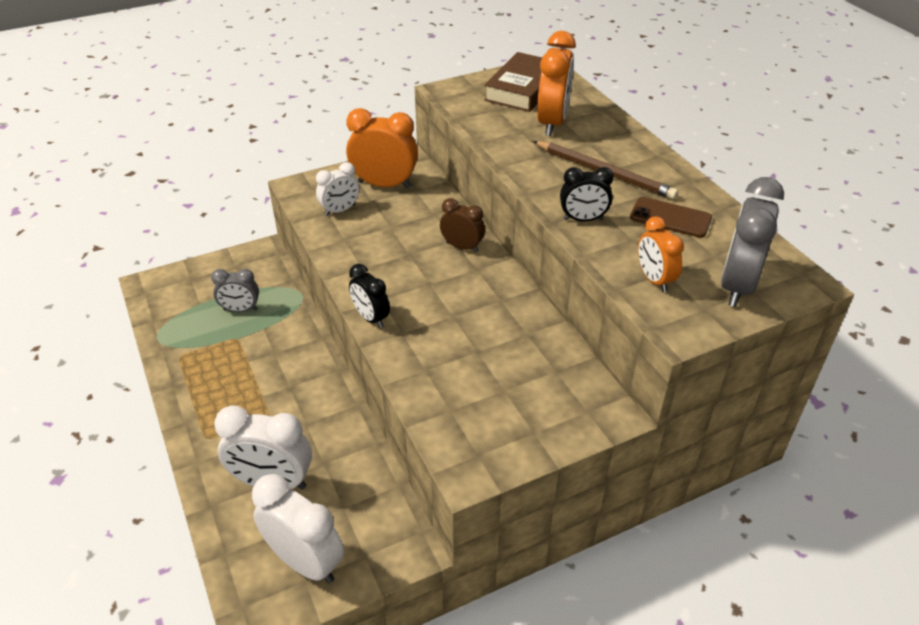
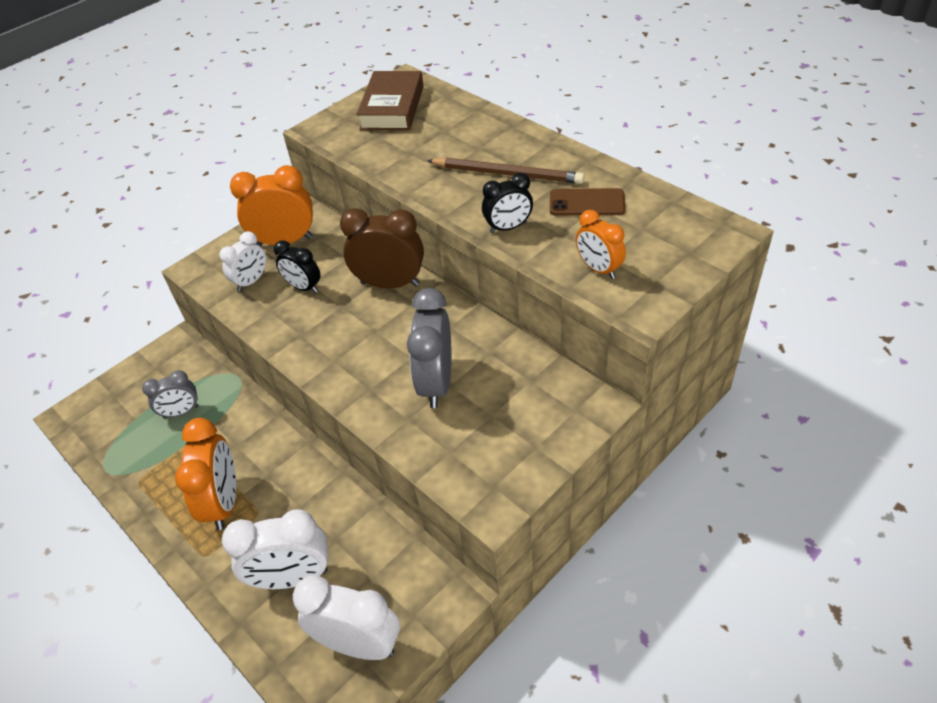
camera: 15 degrees left, 5 degrees up
black clock [349,264,390,328] -> black clock moved to [274,240,321,293]
brown clock [440,198,485,252] -> brown clock [340,208,424,288], size x1.67
orange clock [537,31,576,136] -> orange clock moved to [175,418,236,530]
grey clock [721,177,784,307] -> grey clock moved to [407,288,451,408]

